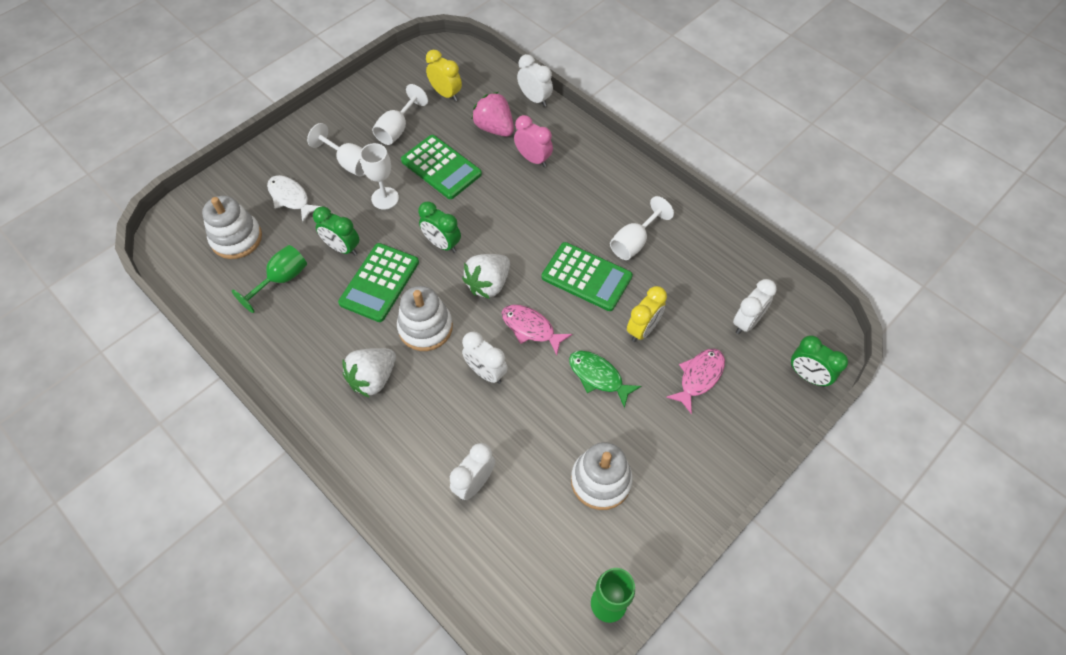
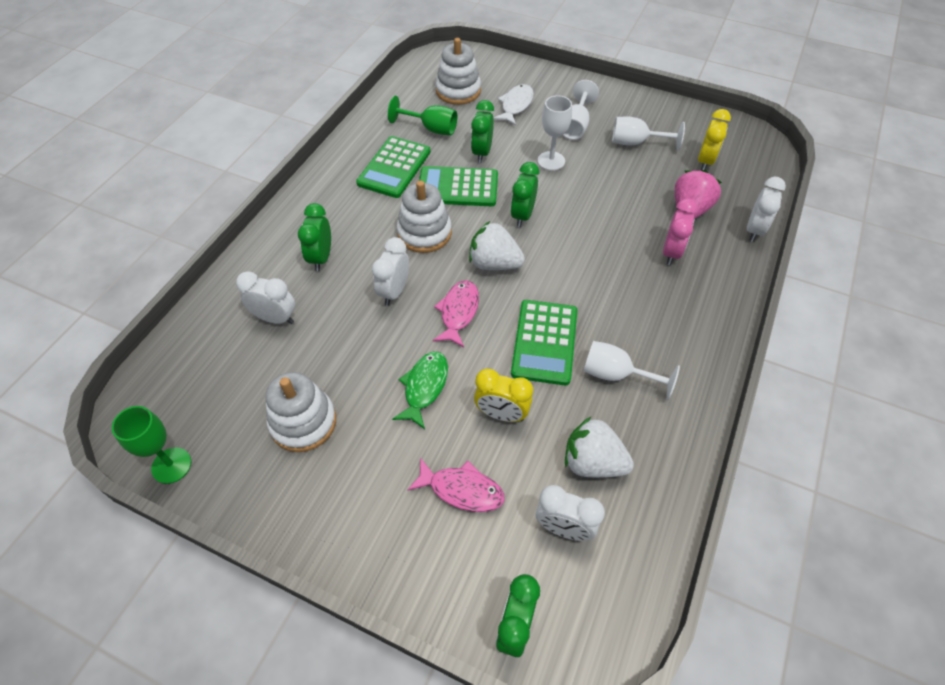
camera: 70 degrees right, 5 degrees down
white strawberry [343,348,396,398] -> white strawberry moved to [565,416,634,478]
green calculator [401,135,482,199] -> green calculator moved to [356,136,431,198]
none -> green clock [298,203,331,271]

